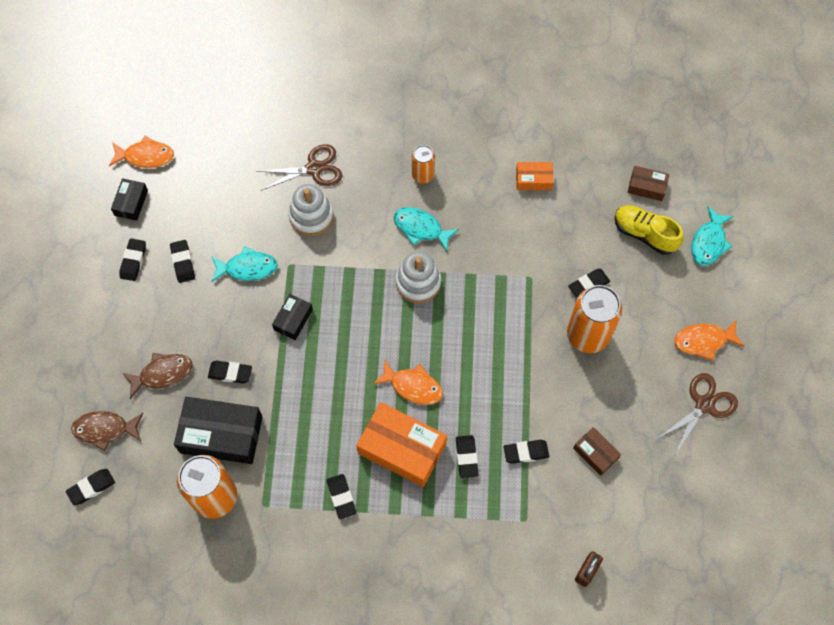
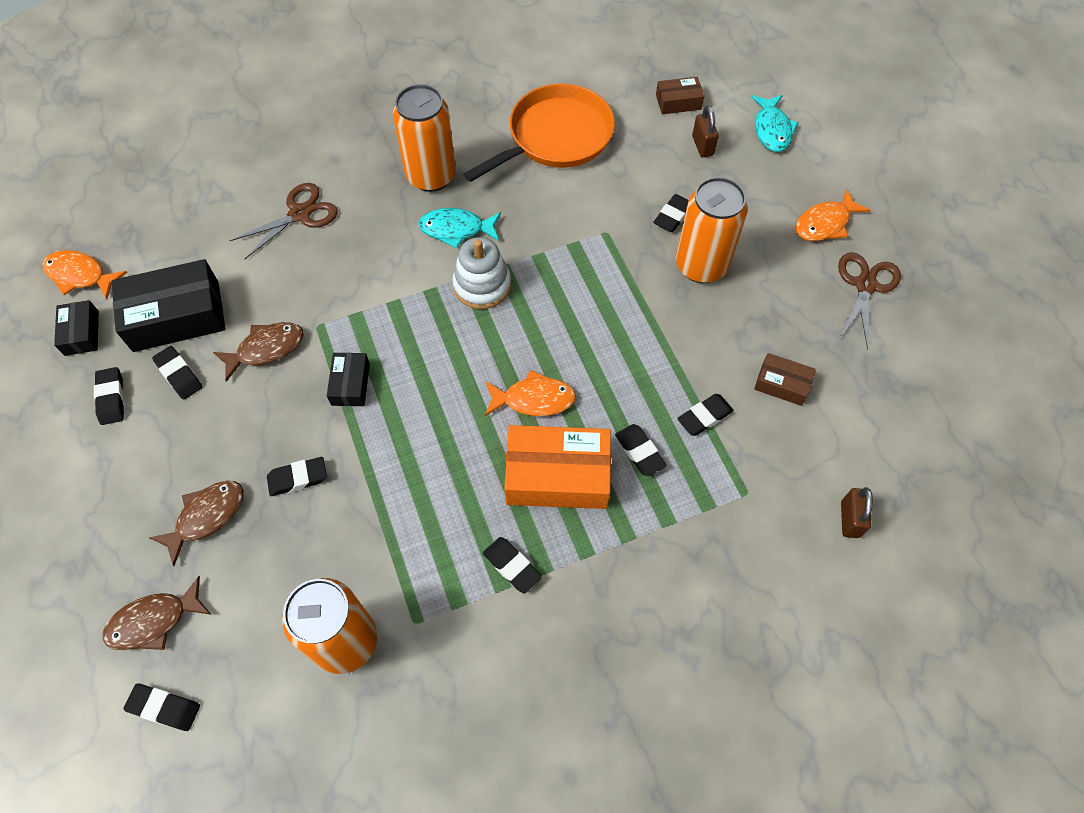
camera: 25 degrees left, 5 degrees down
black eraser [66,469,115,505] -> black eraser turned 75 degrees clockwise [123,684,200,731]
orange fish [109,136,174,168] -> orange fish turned 135 degrees counterclockwise [43,250,128,299]
black box [174,397,262,464] -> black box moved to [112,259,225,352]
turquoise fish [211,246,278,282] -> brown fish [213,322,304,382]
white stacking toy [288,184,334,236] -> none
orange can [412,145,435,184] -> orange can [393,84,456,192], size x1.82
orange box [516,162,553,190] -> orange pan [464,84,615,182]
yellow shoe [615,205,684,255] -> brown padlock [692,106,719,157]

